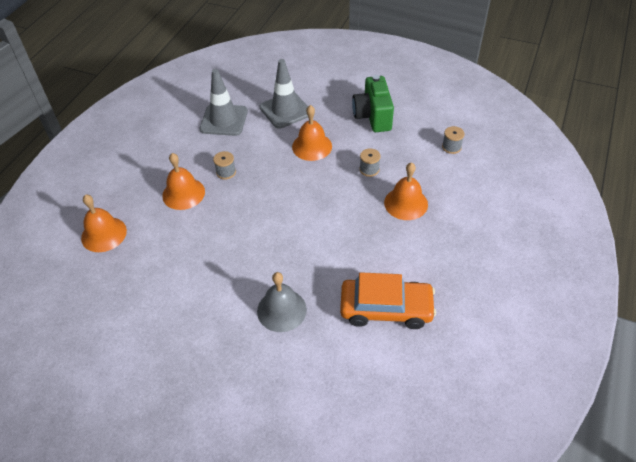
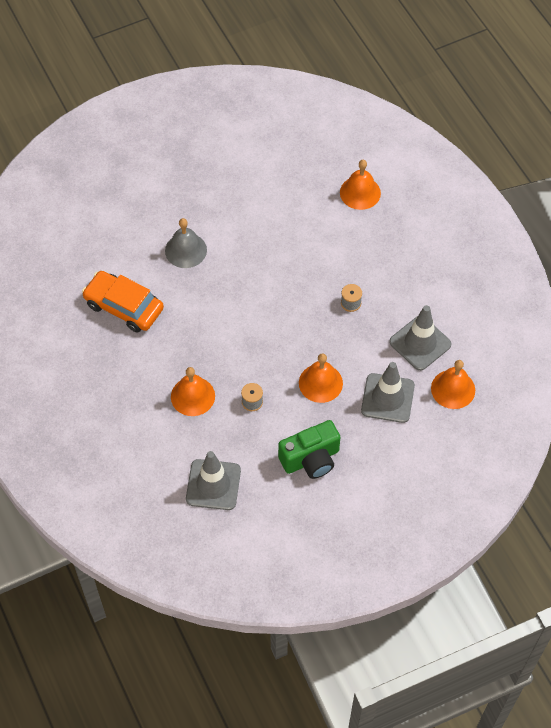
camera: 130 degrees right, 10 degrees up
orange bell [162,153,205,210] -> orange bell moved to [431,360,475,409]
orange car [340,272,436,329] -> orange car turned 75 degrees clockwise [82,271,164,333]
green camera [352,75,394,132] -> green camera turned 120 degrees clockwise [278,420,340,479]
grey spool [442,126,465,154] -> grey traffic cone [186,451,241,510]

